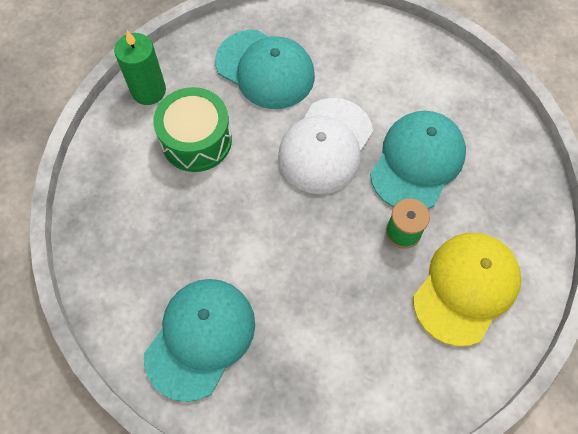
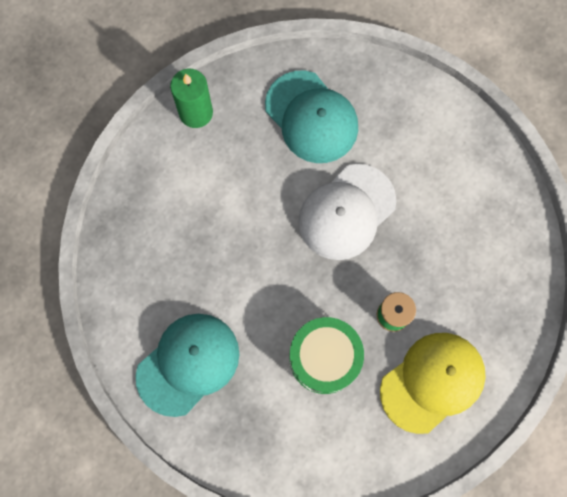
camera: 15 degrees right, 10 degrees up
green drum [153,87,232,172] -> green drum moved to [289,317,364,394]
turquoise cap [370,111,466,209] -> none

